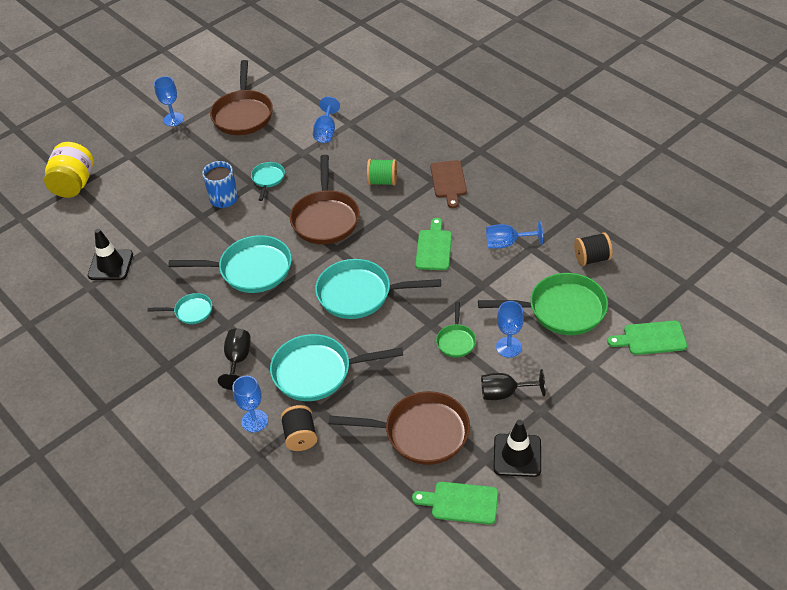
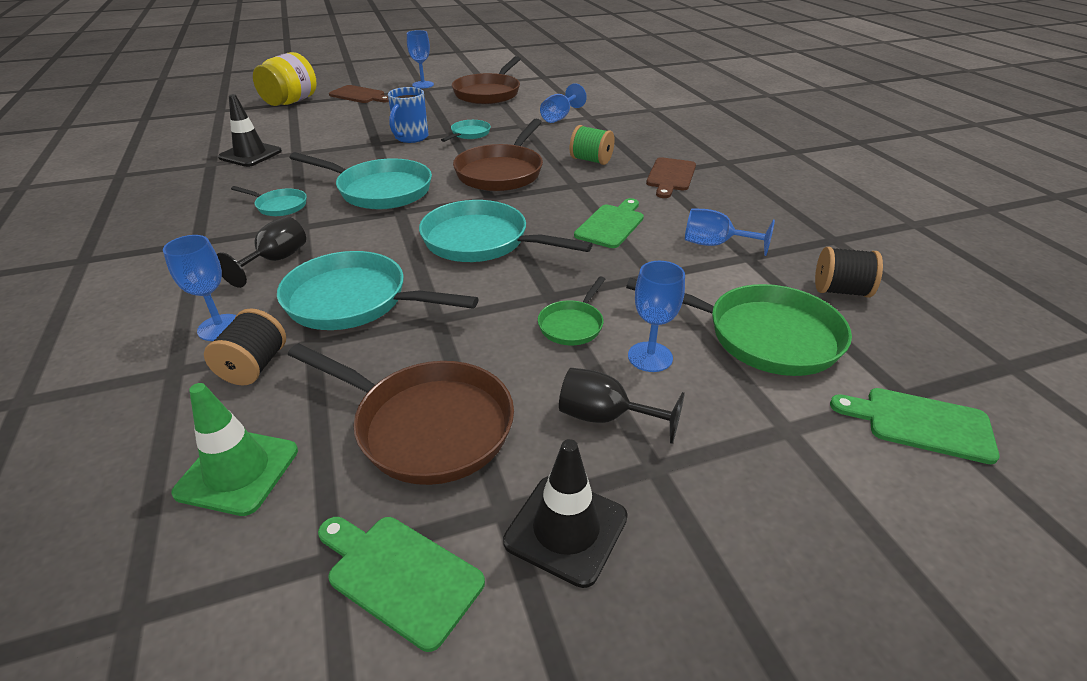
camera: 20 degrees right, 10 degrees down
none -> green traffic cone [171,383,298,516]
none -> brown cutting board [329,85,389,103]

